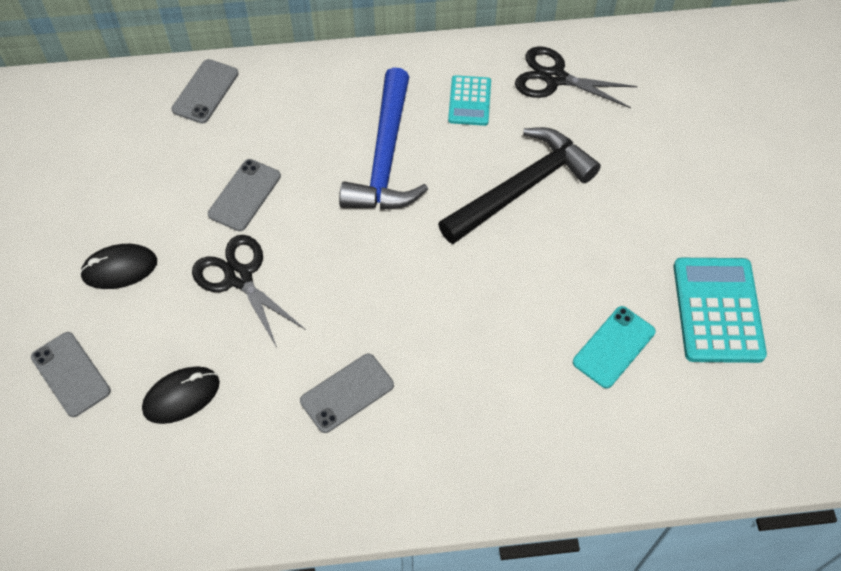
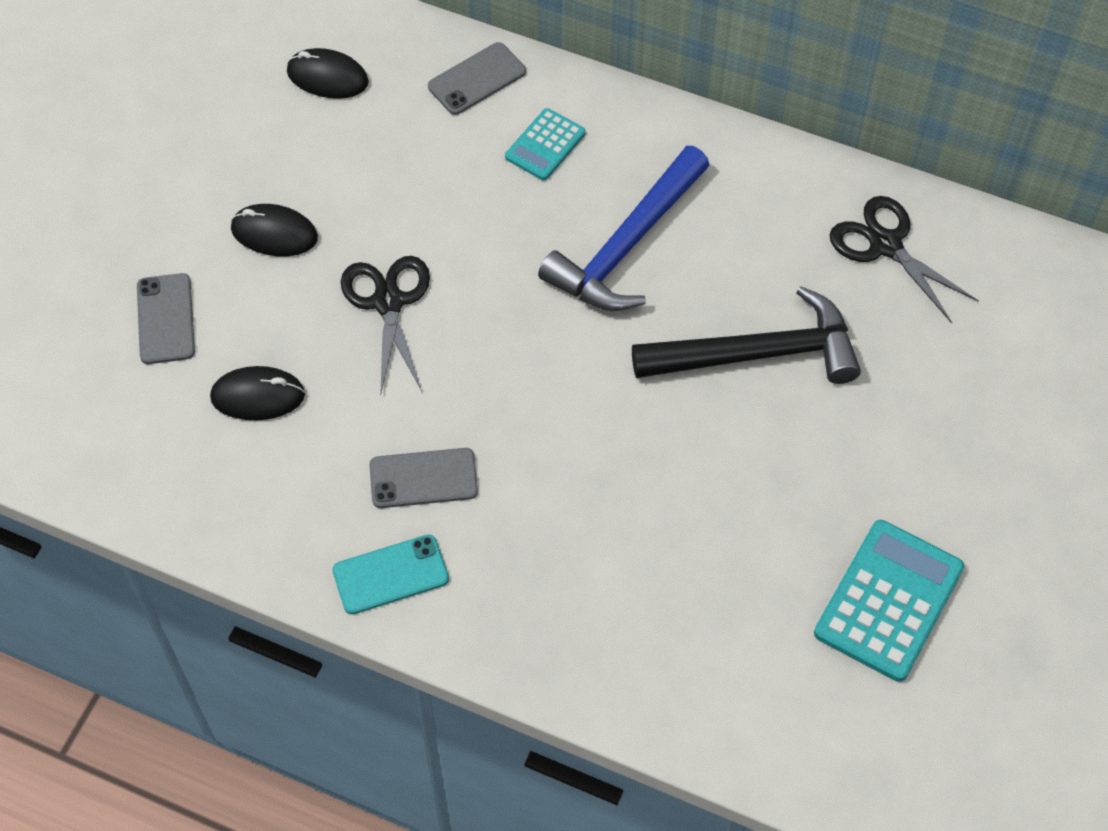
camera: 30 degrees right, 0 degrees up
grey phone [208,159,281,231] -> none
turquoise calculator [448,75,491,126] -> turquoise calculator moved to [505,108,586,180]
turquoise phone [573,306,655,388] -> turquoise phone moved to [332,534,449,614]
none -> black mouse [287,48,369,99]

